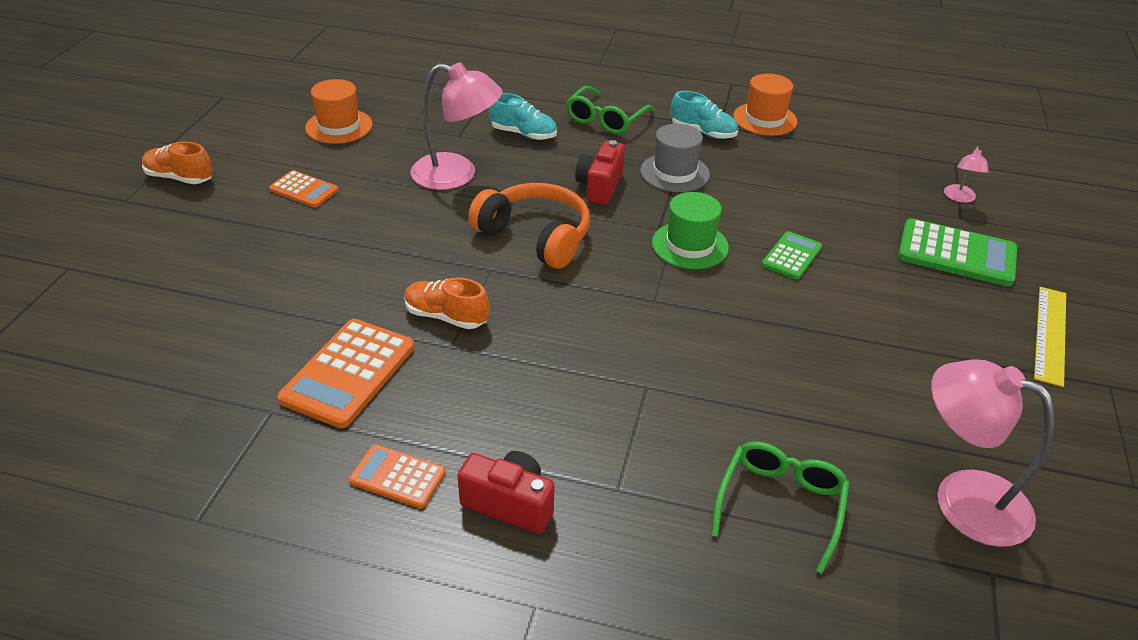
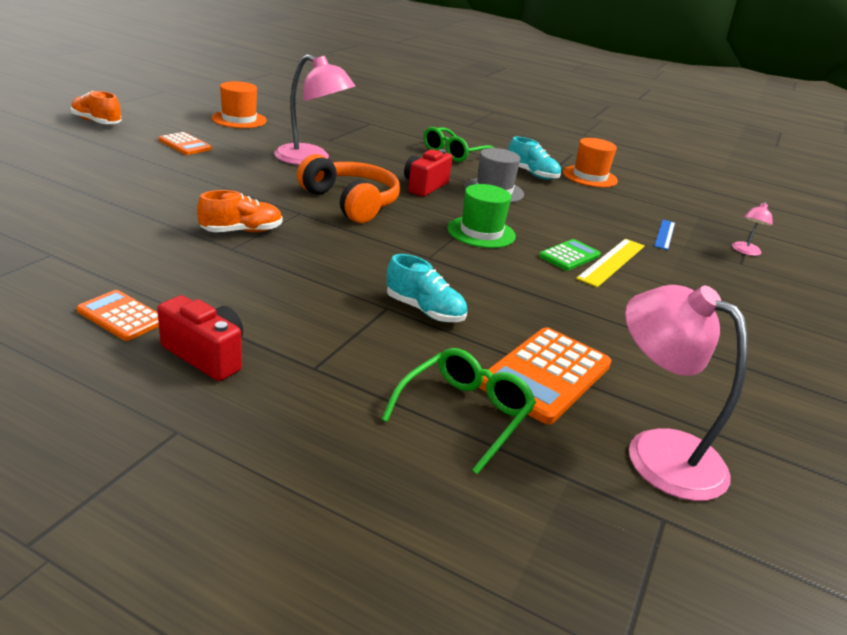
camera: 10 degrees right, 10 degrees down
orange calculator [277,319,415,428] -> orange calculator moved to [479,327,611,424]
orange shoe [404,278,490,329] -> orange shoe turned 120 degrees clockwise [197,190,282,232]
turquoise shoe [489,93,557,140] -> turquoise shoe moved to [387,254,467,322]
green calculator [898,218,1017,287] -> none
yellow ruler [1034,287,1066,387] -> yellow ruler moved to [576,239,645,287]
none -> blue ruler [654,220,675,250]

